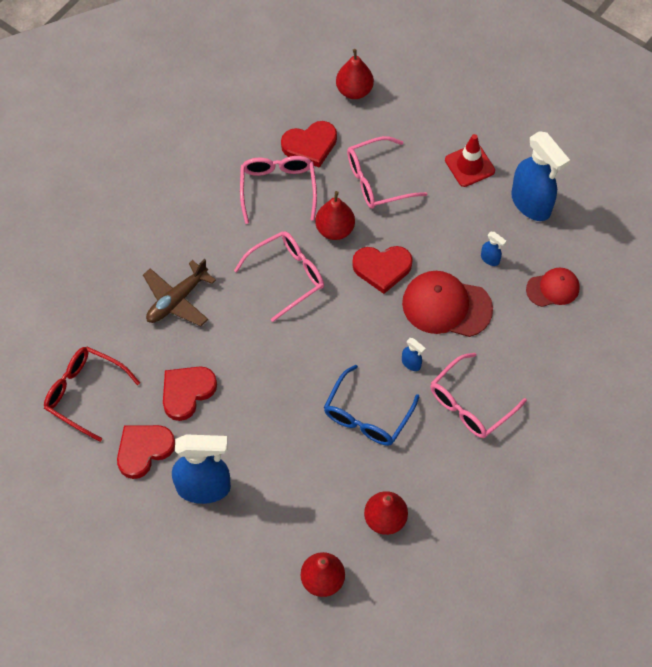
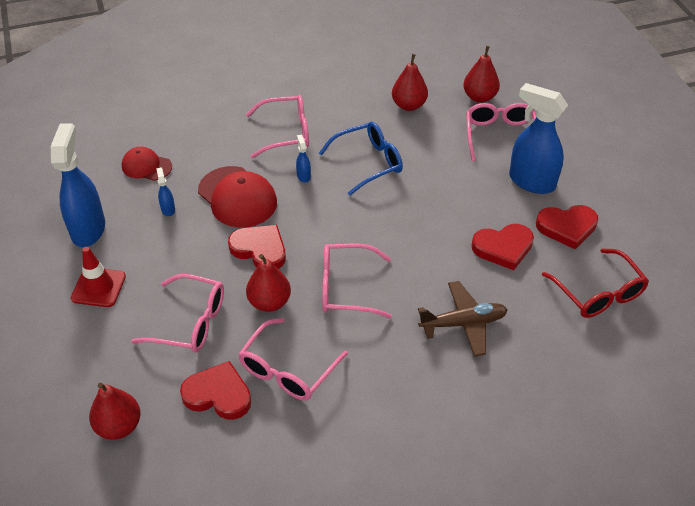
camera: 145 degrees left, 15 degrees down
none -> pink glasses [466,103,536,161]

